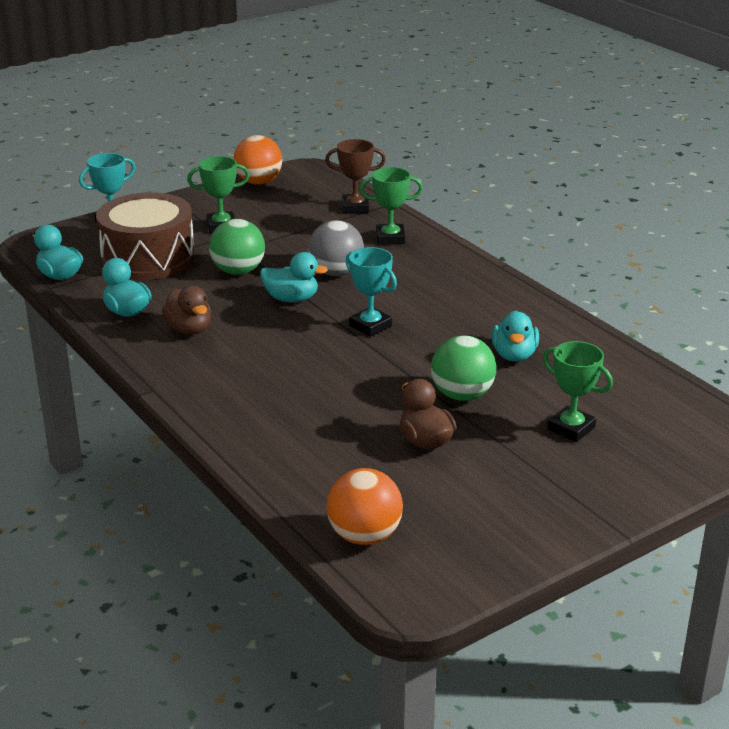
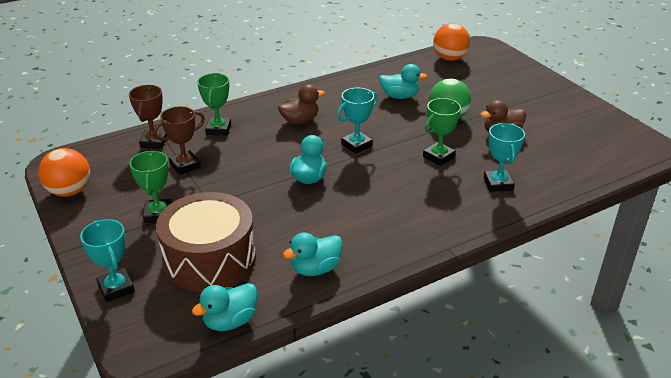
camera: 85 degrees left, 5 degrees up
brown duck [162,286,211,335] -> brown duck moved to [278,84,325,124]
green ball [209,219,265,275] -> none
grey ball [308,220,364,276] -> none
orange ball [326,468,403,545] -> orange ball moved to [433,23,470,61]
green trophy [543,341,613,442] -> green trophy moved to [423,98,461,166]
none -> brown trophy [153,106,205,175]
none -> turquoise trophy [484,123,525,192]

